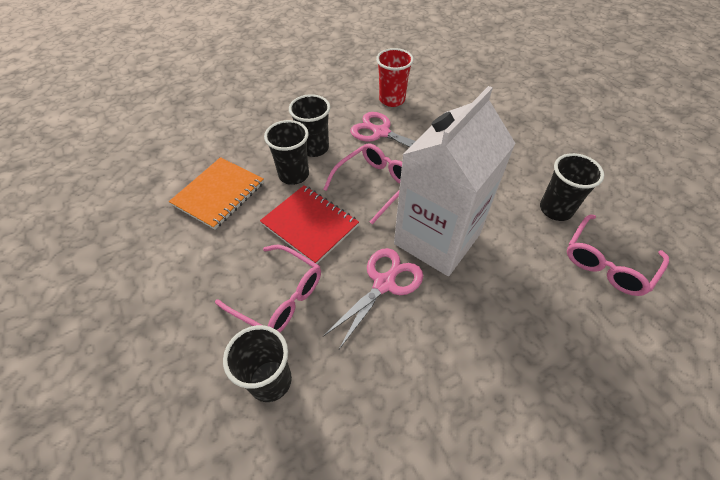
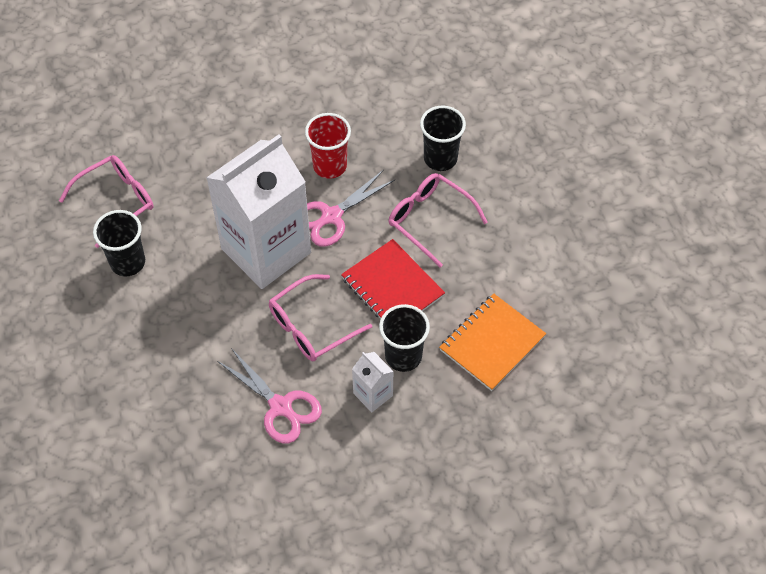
camera: 170 degrees left, 5 degrees up
black cup [289,94,330,157] -> white carton [352,352,394,412]
red cup [376,48,414,107] -> red cup moved to [305,113,351,179]

